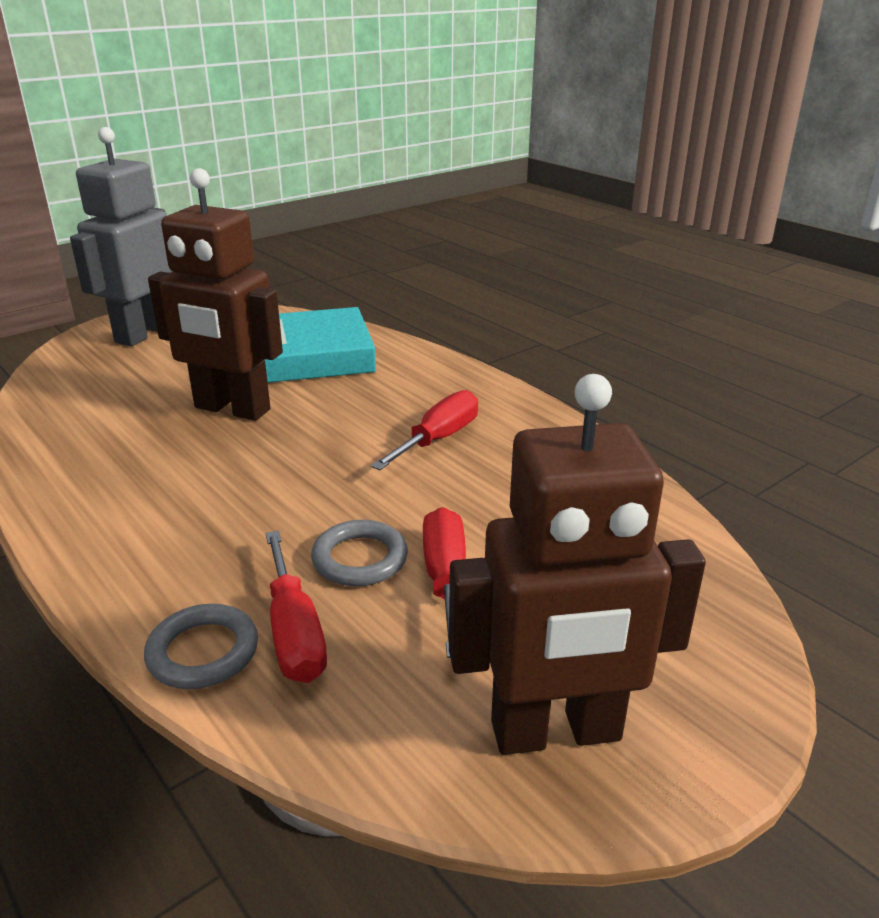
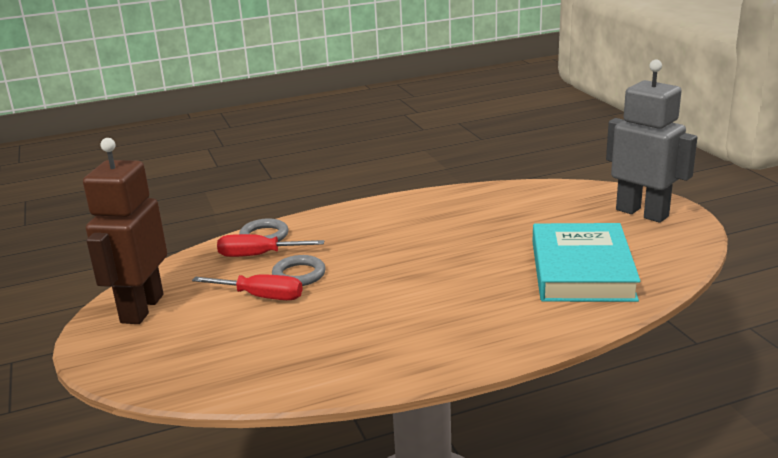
camera: 110 degrees right, 5 degrees down
brown robot [148,168,283,421] -> none
red screwdriver [371,390,478,470] -> none

